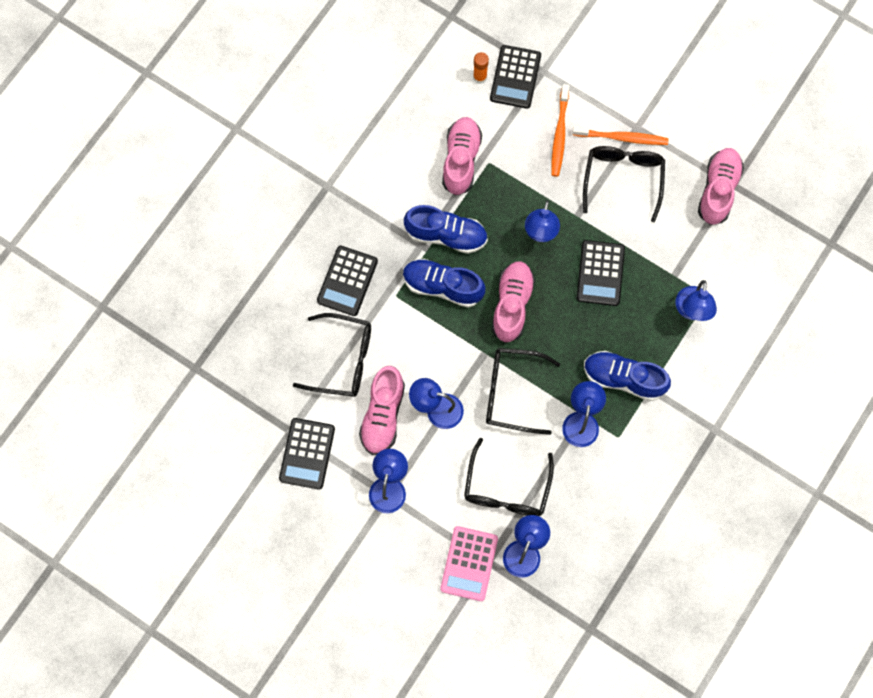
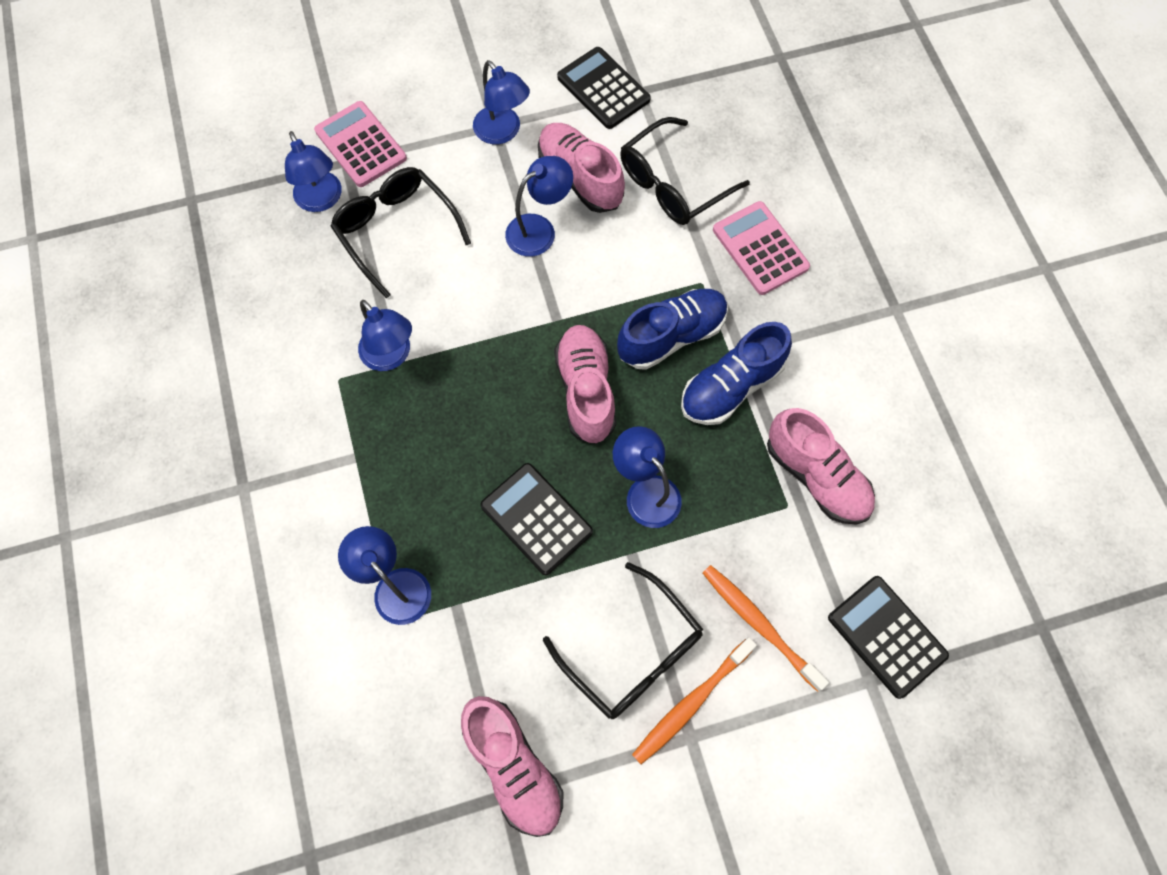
camera: 130 degrees right, 5 degrees down
black calculator [317,246,378,316] -> pink calculator [713,201,810,295]
orange glue stick [473,52,489,84] -> none
black glasses [486,348,560,435] -> none
pink shoe [492,261,535,343] -> pink shoe turned 150 degrees counterclockwise [554,325,616,444]
blue shoe [584,351,671,401] -> none

